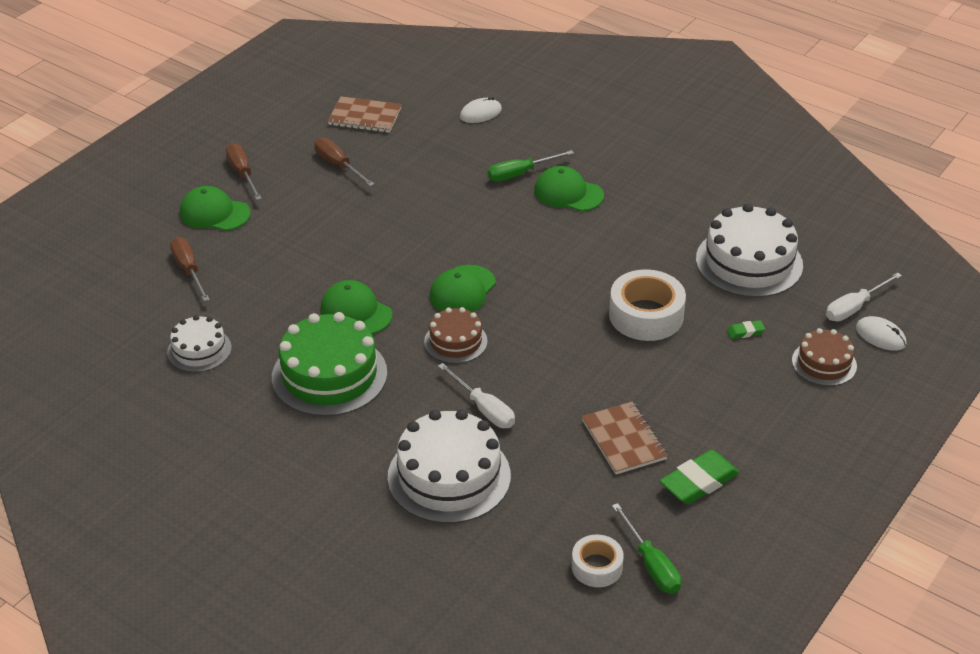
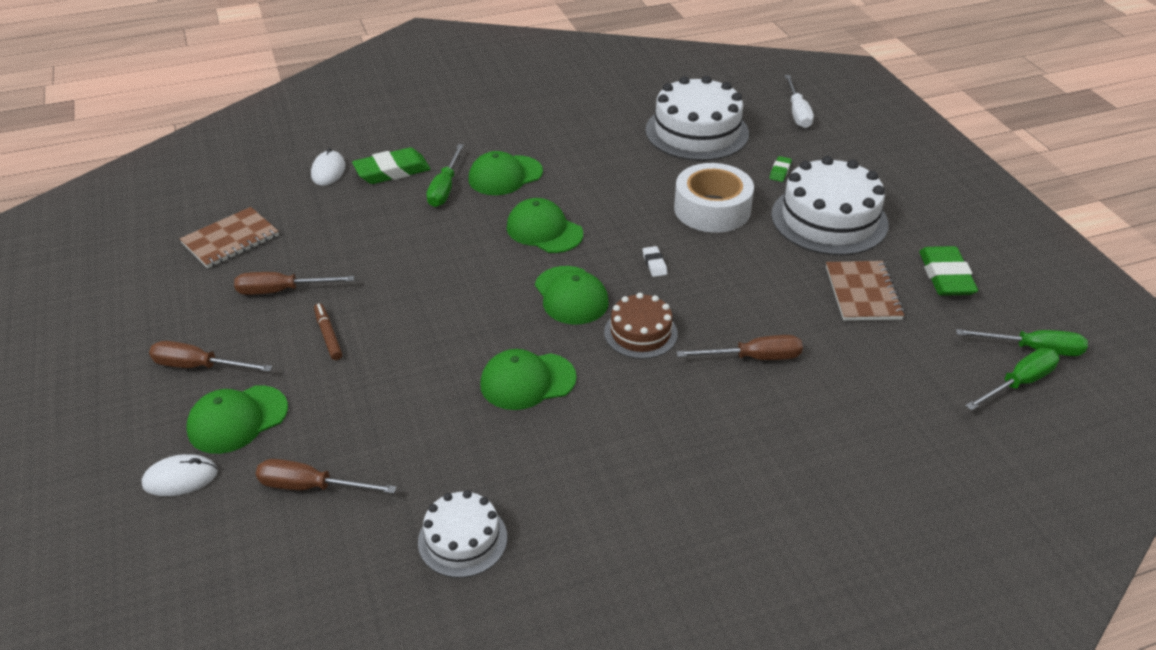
camera: 55 degrees left, 0 degrees up
green cake [272,312,387,417] -> none
white cake [388,409,511,524] -> white cake moved to [771,156,888,255]
white screwdriver [438,363,515,428] -> brown screwdriver [676,335,803,360]
white tape [572,534,624,587] -> green screwdriver [965,348,1059,411]
brown notebook [582,402,668,474] -> brown notebook turned 75 degrees clockwise [826,261,905,321]
brown cake [792,328,857,386] -> none
white mouse [856,316,906,351] -> white mouse moved to [142,454,218,496]
none -> brown marker [314,303,342,360]
none -> green eraser [352,148,430,184]
none -> green cap [507,198,583,253]
none -> white eraser [643,246,667,277]

